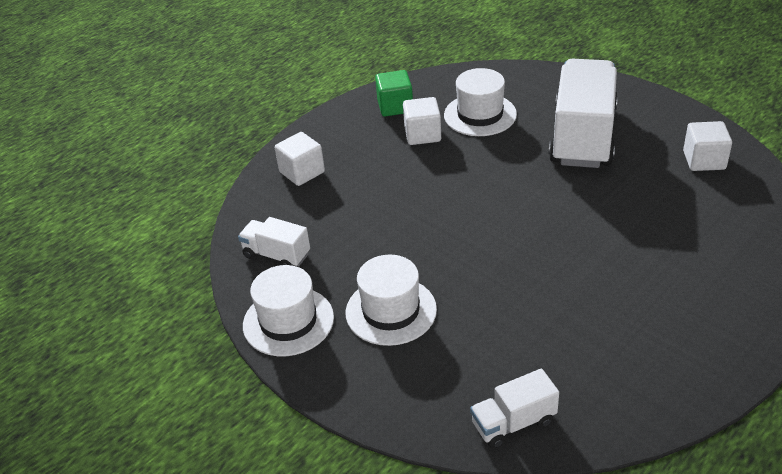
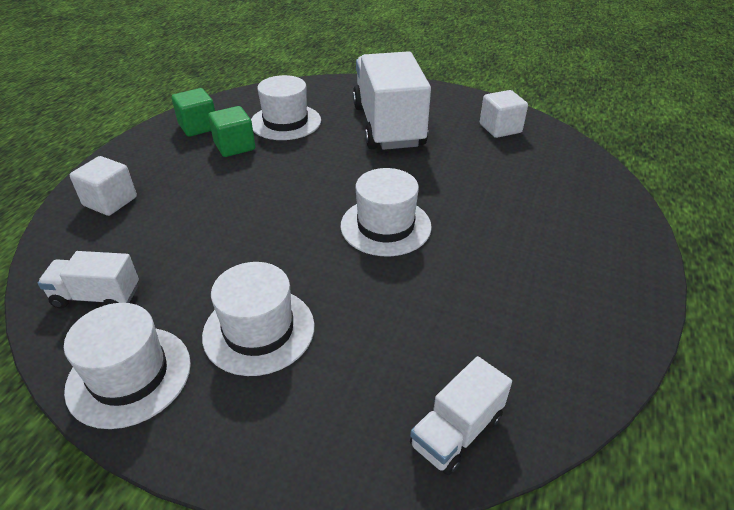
camera: 25 degrees left, 0 degrees up
white cube [403,97,441,145] -> green cube [208,106,255,157]
none -> white hat [340,168,432,256]

